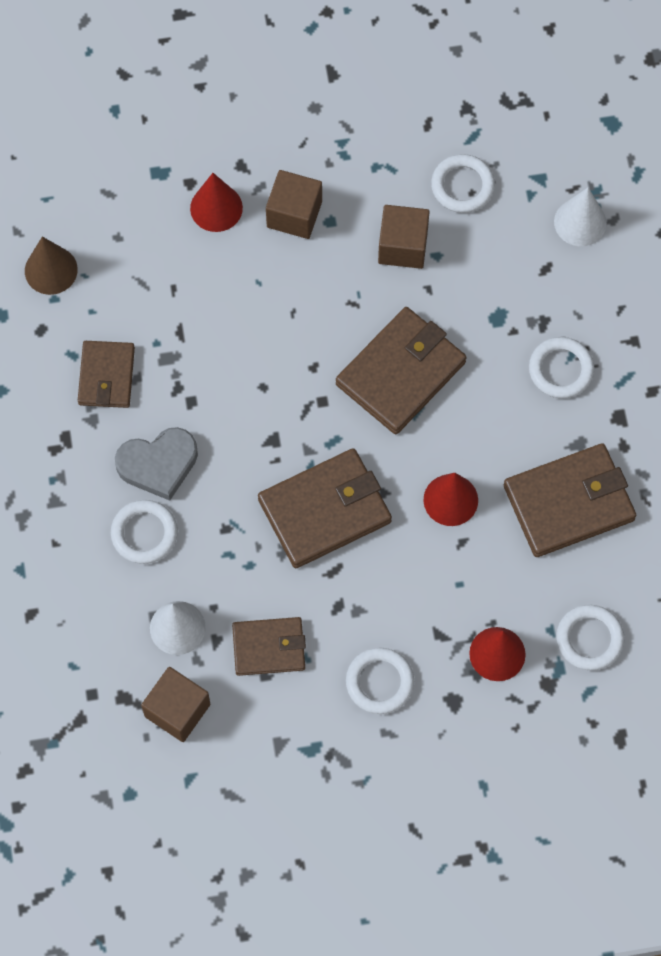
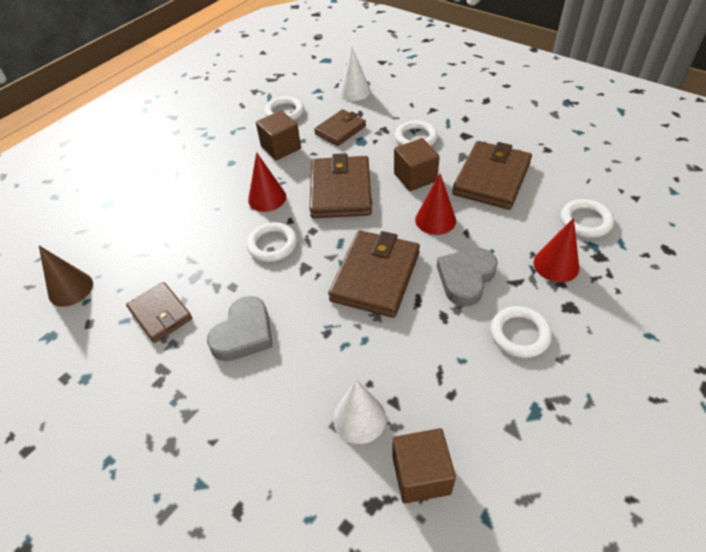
camera: 40 degrees left, 20 degrees down
white ring [111,500,178,564] -> white ring moved to [247,222,297,262]
red cone [190,173,243,232] -> red cone moved to [248,152,286,212]
brown wallet [232,617,306,676] -> brown wallet moved to [314,109,366,146]
brown cube [266,170,322,239] -> brown cube moved to [394,138,440,191]
none -> grey heart [437,248,498,306]

